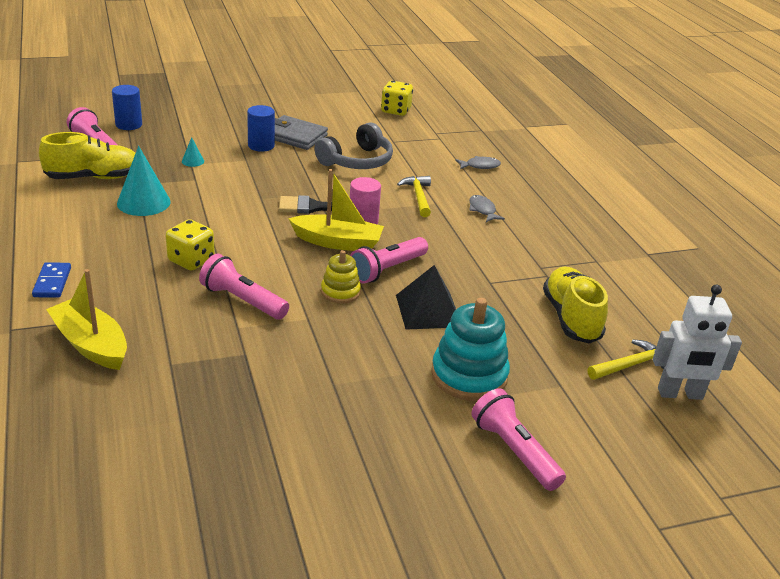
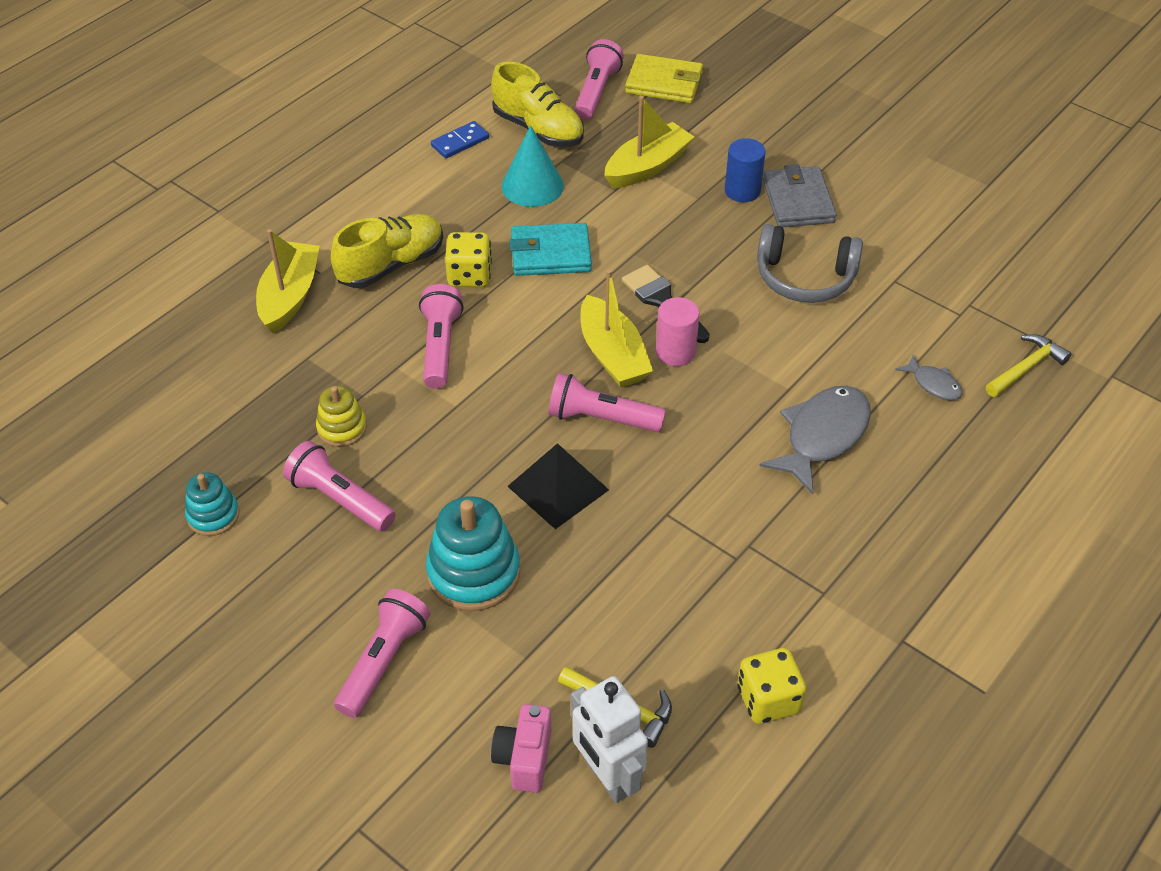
camera: 60 degrees right, 15 degrees up
blue domino [32,262,71,298] -> blue domino moved to [431,121,489,158]
blue cylinder [112,85,142,130] -> yellow wallet [625,54,703,103]
turquoise cone [182,137,204,167] -> yellow boat [604,96,694,188]
yellow stacking toy [321,250,361,304] -> yellow stacking toy moved to [316,386,367,447]
yellow dice [381,81,413,116] -> yellow dice moved to [738,648,807,724]
yellow hammer [397,176,431,217] -> yellow hammer moved to [986,334,1071,397]
grey fish [469,195,505,222] -> grey fish [760,386,871,494], size x1.98
yellow shoe [543,267,608,343] -> yellow shoe moved to [331,214,443,288]
none -> turquoise stacking toy [185,472,239,536]
none -> pink flashlight [283,441,396,532]
none -> pink camera [491,704,551,793]
none -> turquoise wallet [510,223,592,276]

